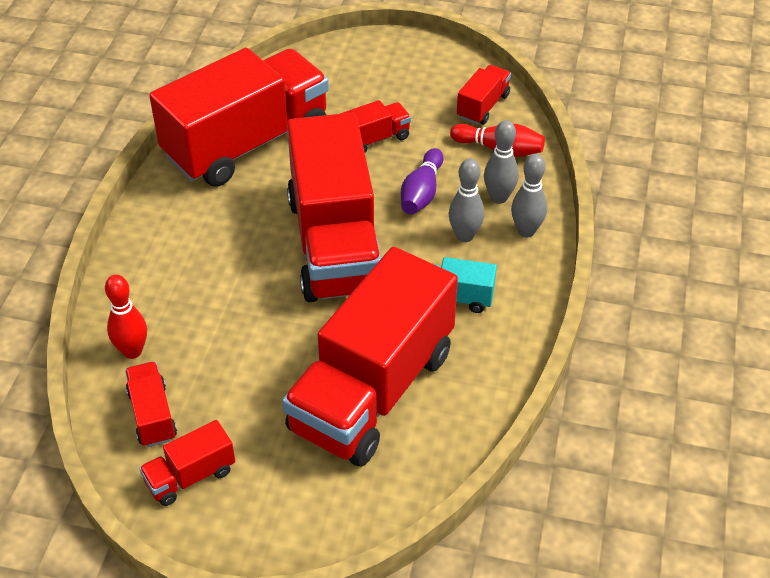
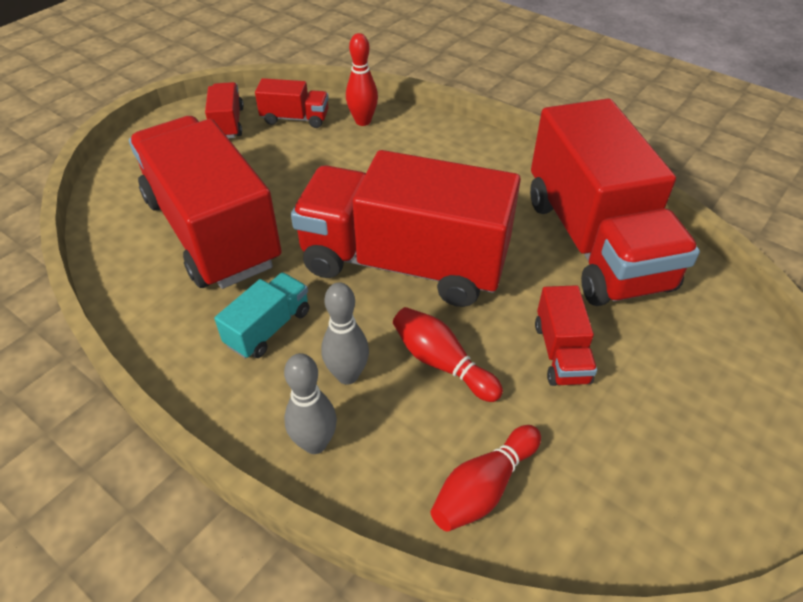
camera: 115 degrees right, 0 degrees up
purple bowling pin [401,148,444,214] -> red bowling pin [393,307,503,402]
red truck [457,65,511,124] -> none
grey bowling pin [484,120,519,204] -> none

